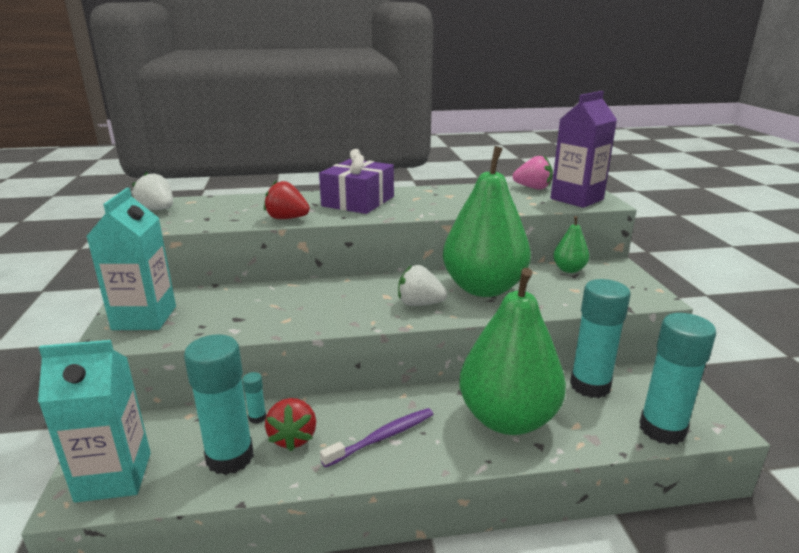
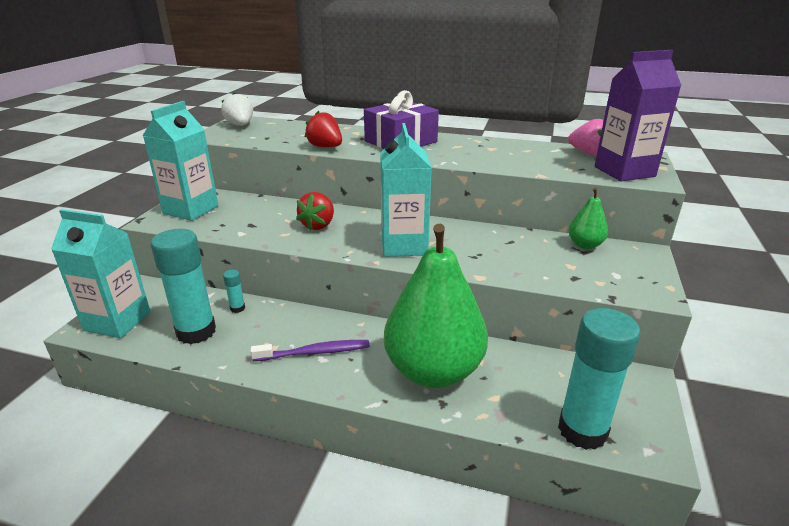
camera: 25 degrees right, 5 degrees up
red strawberry [265,398,316,451] -> red strawberry moved to [296,192,334,231]
white strawberry [398,265,447,306] -> turquoise carton [380,123,432,257]
green pear [443,146,531,297] -> none
turquoise glue stick [570,279,631,398] -> none

